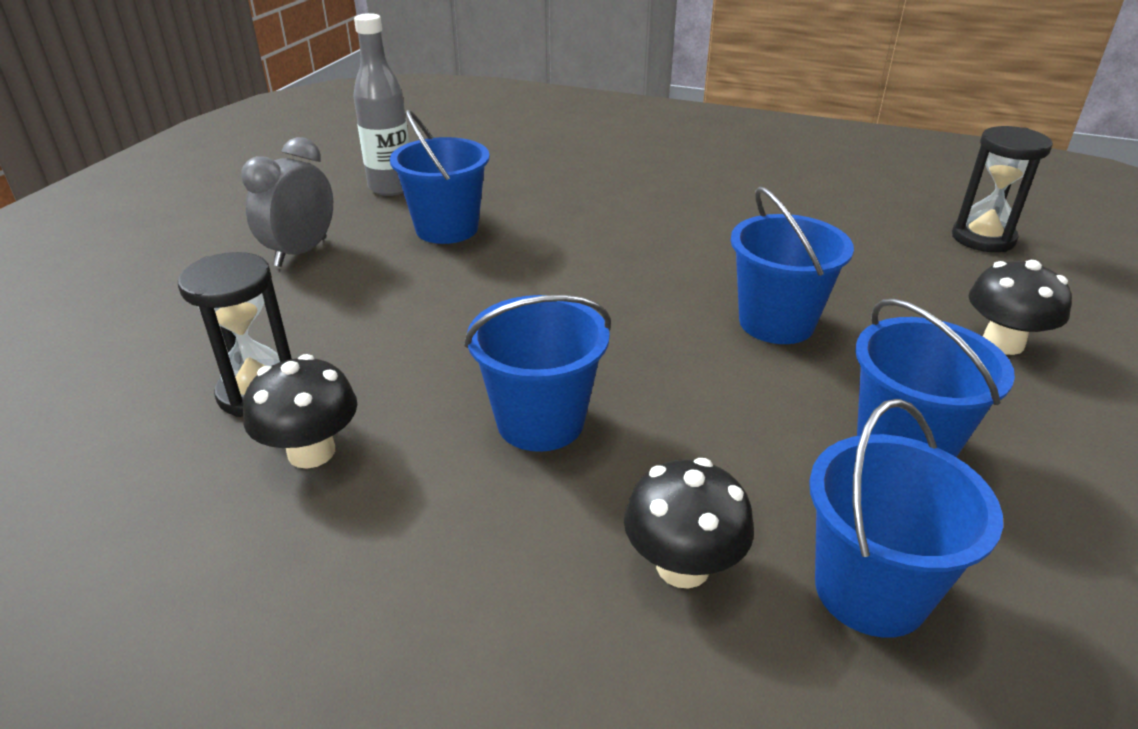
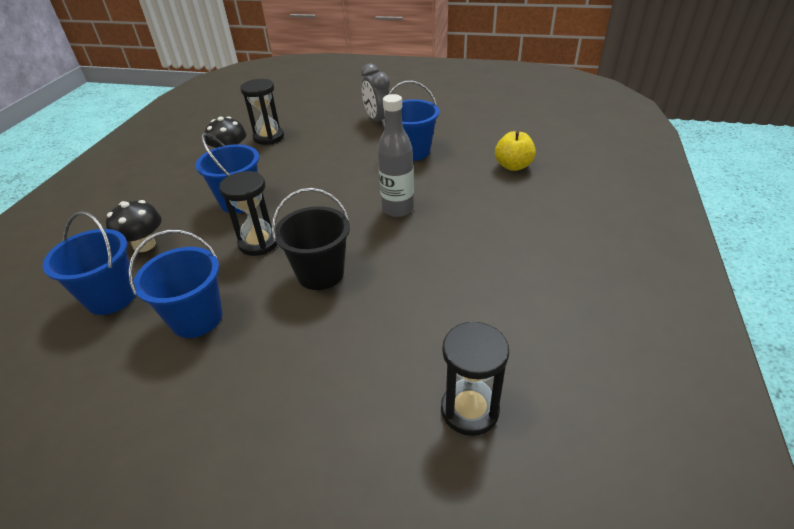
camera: 85 degrees right, 5 degrees up
grey clock [242,137,333,267] -> grey clock turned 135 degrees counterclockwise [361,63,390,127]
grey bottle [353,13,409,196] -> grey bottle moved to [378,94,414,217]
blue bucket [730,187,854,344] -> black bucket [272,188,350,290]
black mushroom [969,260,1072,355] -> none
none -> black hourglass [219,171,277,256]
none -> yellow apple [495,131,536,171]

